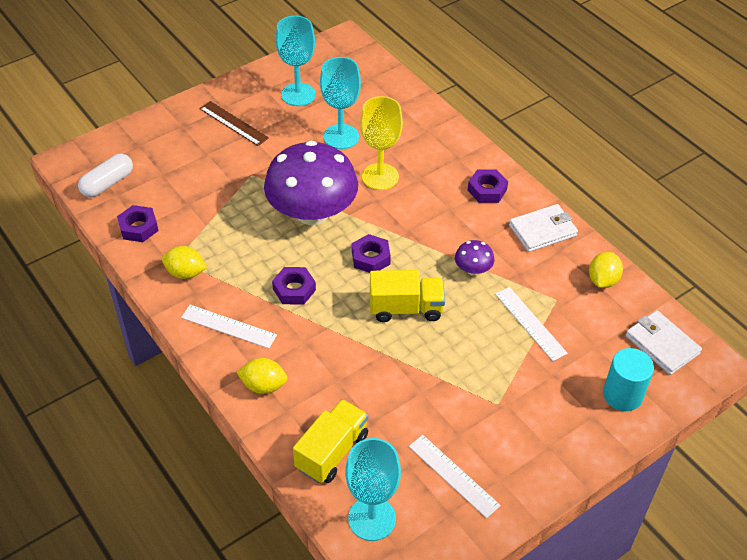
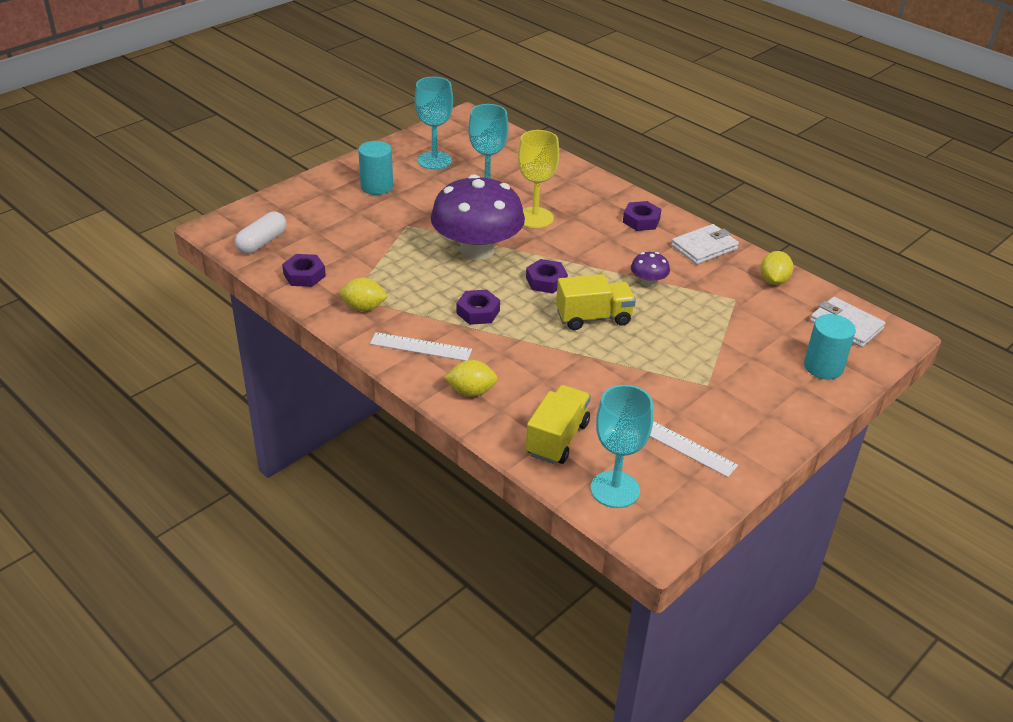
camera: 10 degrees left, 10 degrees down
brown ruler [199,101,269,146] -> turquoise cylinder [358,141,393,195]
white ruler [495,287,568,361] -> none

